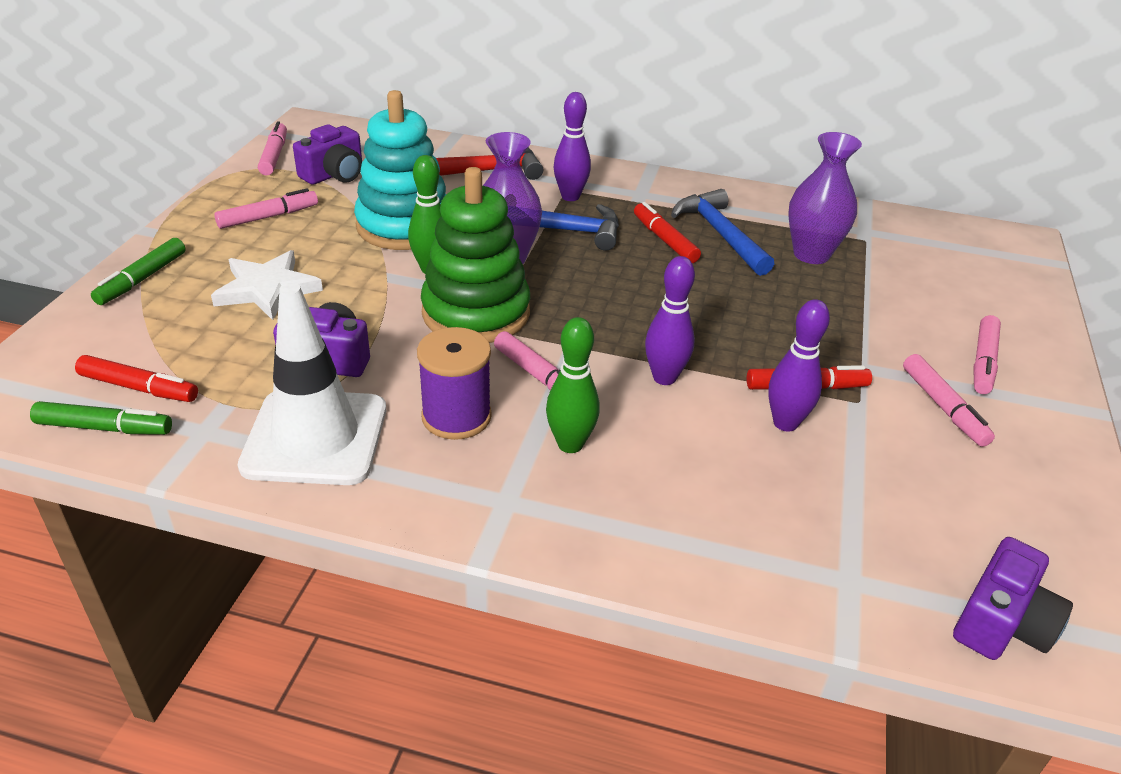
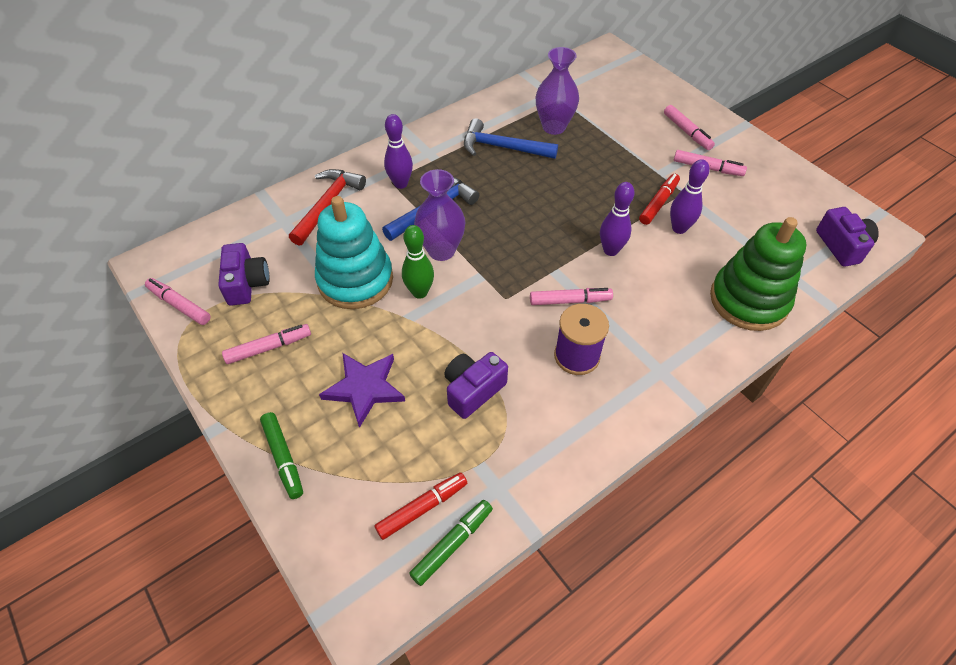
camera: 50 degrees left, 15 degrees up
white star [211,250,323,320] -> purple star [319,353,405,428]
pink marker [214,188,318,229] -> pink marker turned 60 degrees clockwise [222,324,311,364]
white traffic cone [238,283,386,485] -> none
green stacking toy [421,167,530,343] -> green stacking toy moved to [710,217,807,331]
green bowling pin [546,317,600,453] -> none
red marker [634,202,701,263] -> none

